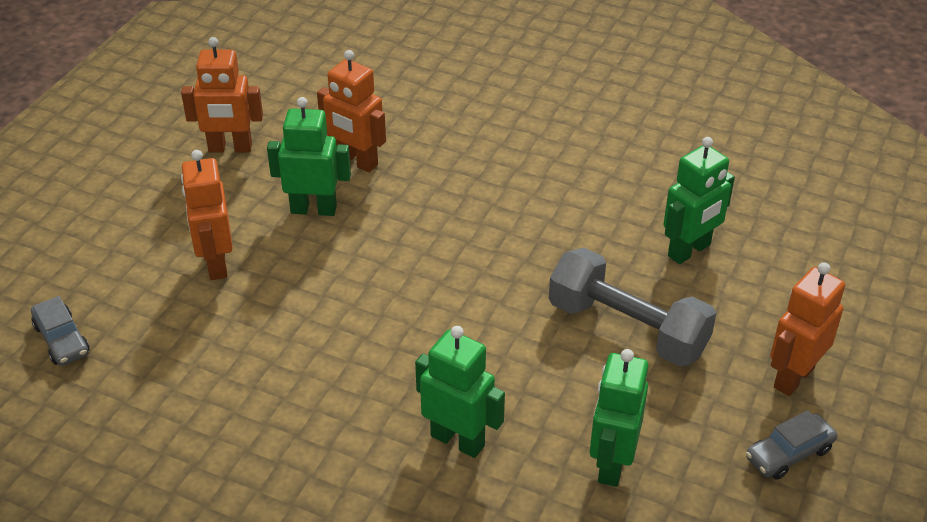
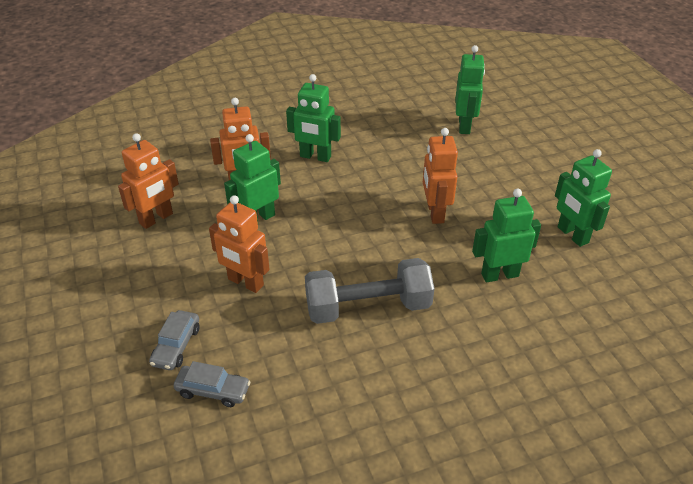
camera: 45 degrees left, 0 degrees up
grey dumbbell [549,248,716,367] -> grey dumbbell moved to [305,258,435,324]
grey car [746,410,837,480] -> grey car moved to [149,310,200,370]
orange robot [770,262,845,396] -> orange robot moved to [423,128,458,224]
none -> green robot [286,74,341,162]

